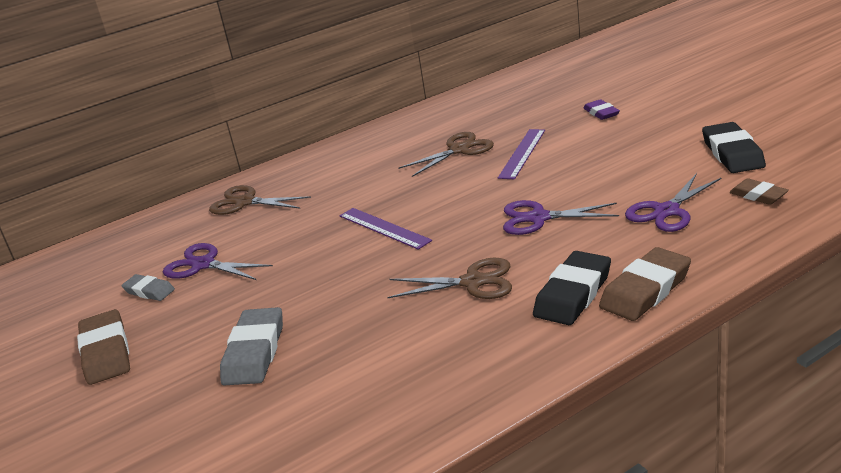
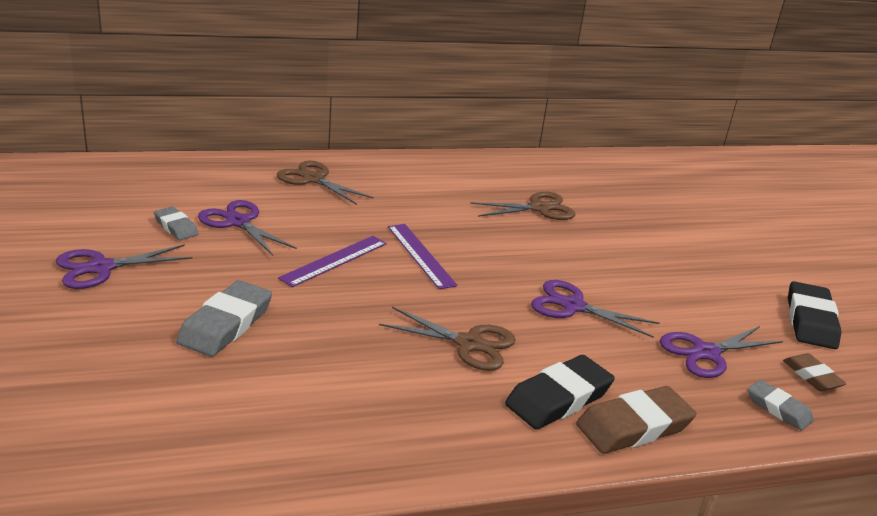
camera: 10 degrees right, 0 degrees up
brown eraser [77,309,130,385] -> purple scissors [56,244,193,289]
purple ruler [498,129,545,179] -> purple ruler moved to [278,236,387,287]
purple eraser [583,99,620,120] -> none
none -> grey eraser [748,380,814,431]

